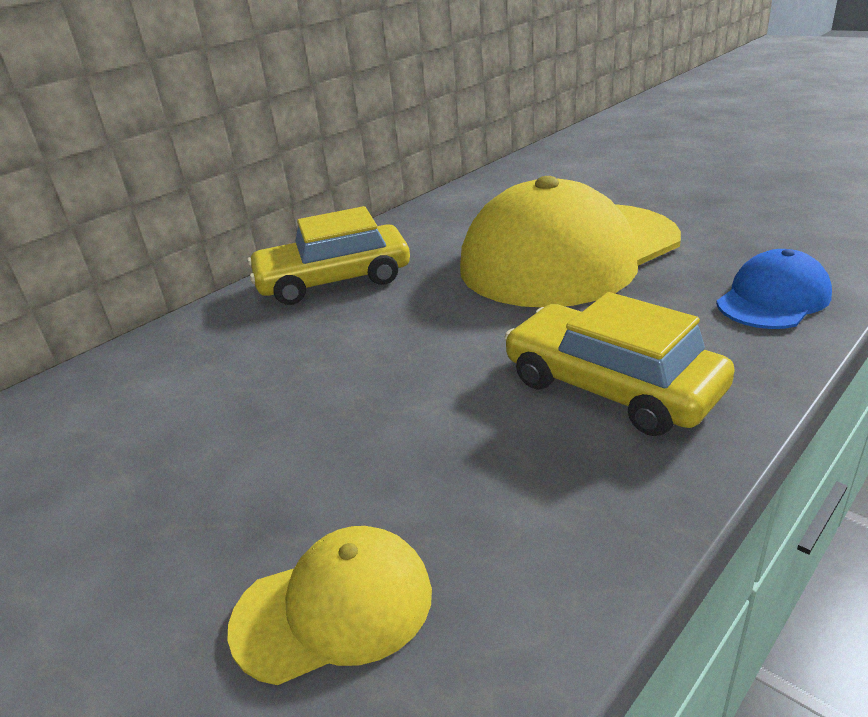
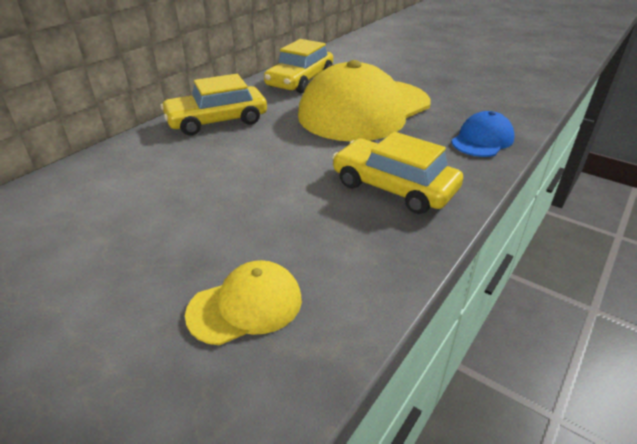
camera: 10 degrees left, 5 degrees up
none -> yellow car [264,39,333,93]

